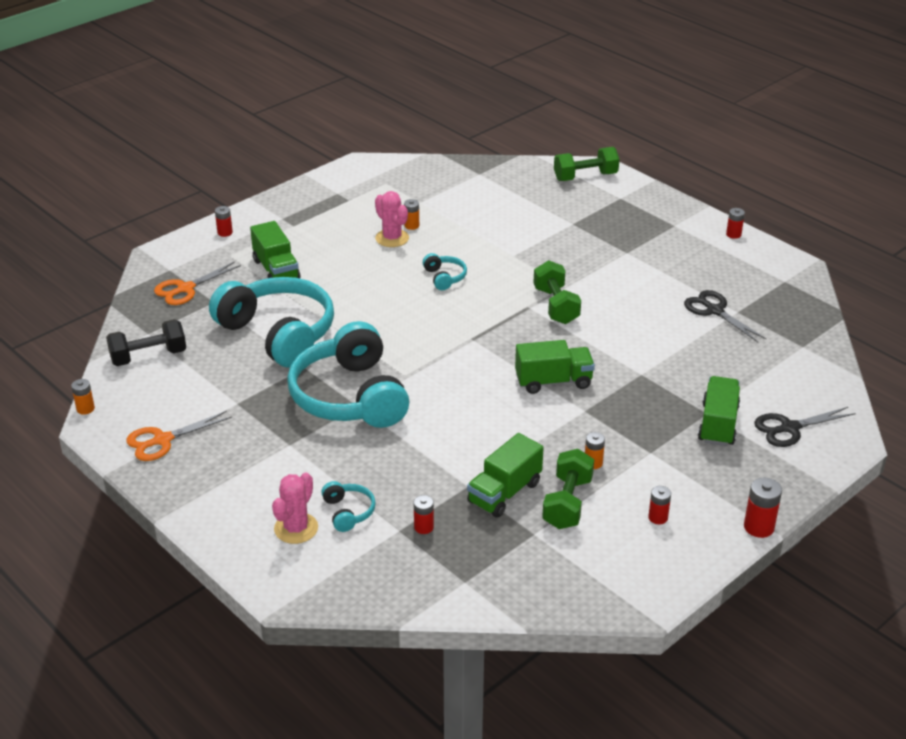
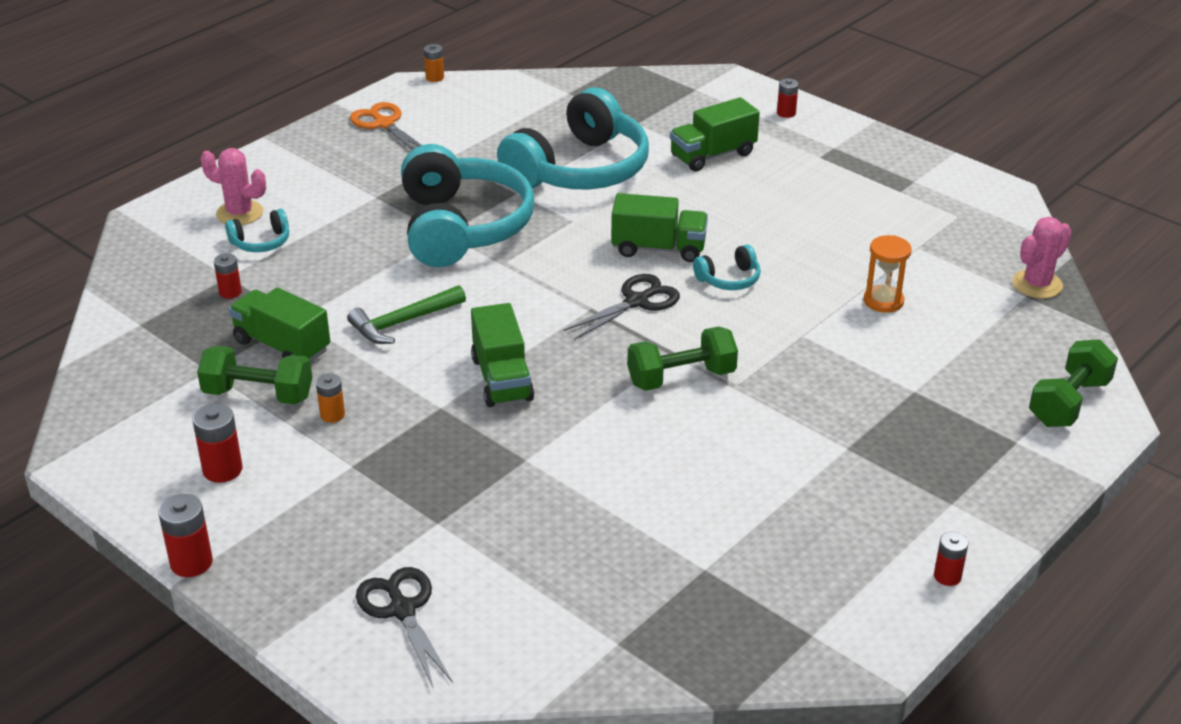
camera: 85 degrees right, 0 degrees up
black dumbbell [106,319,186,366] -> none
orange scissors [154,261,241,305] -> none
turquoise headphones [287,321,409,428] -> turquoise headphones turned 105 degrees clockwise [401,144,534,267]
pink cactus [375,191,409,247] -> pink cactus moved to [1012,217,1072,299]
orange battery [404,199,419,230] -> none
green dumbbell [554,147,619,181] -> green dumbbell turned 60 degrees clockwise [1029,339,1118,427]
red battery [648,486,671,524] -> red battery [193,404,242,483], size x1.54
black scissors [684,290,766,342] -> black scissors moved to [564,274,680,340]
green truck [698,376,740,446] -> green truck moved to [611,193,708,262]
none -> green hammer [347,285,466,344]
none -> orange hourglass [864,235,912,313]

